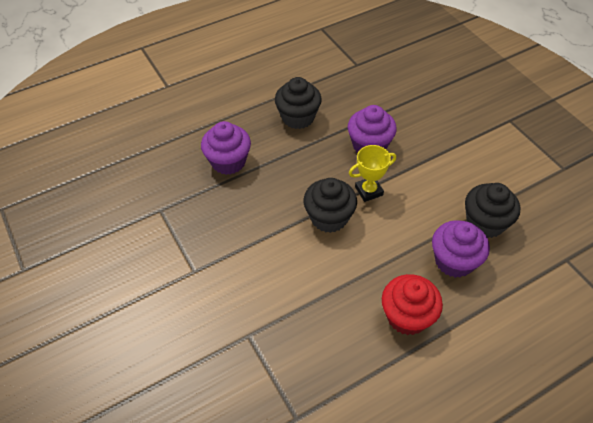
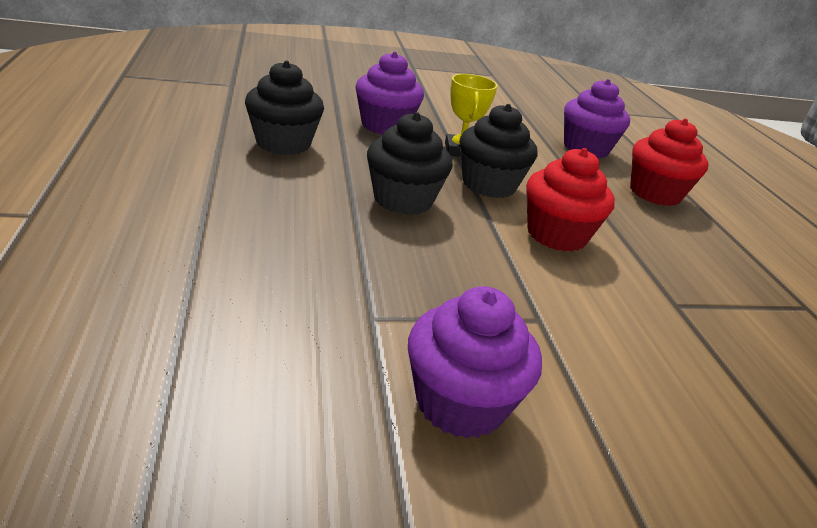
camera: 75 degrees left, 20 degrees down
purple cupcake [201,121,251,175] -> purple cupcake moved to [408,286,542,439]
black cupcake [465,183,520,238] -> black cupcake moved to [367,112,453,215]
none -> red cupcake [526,148,615,252]

